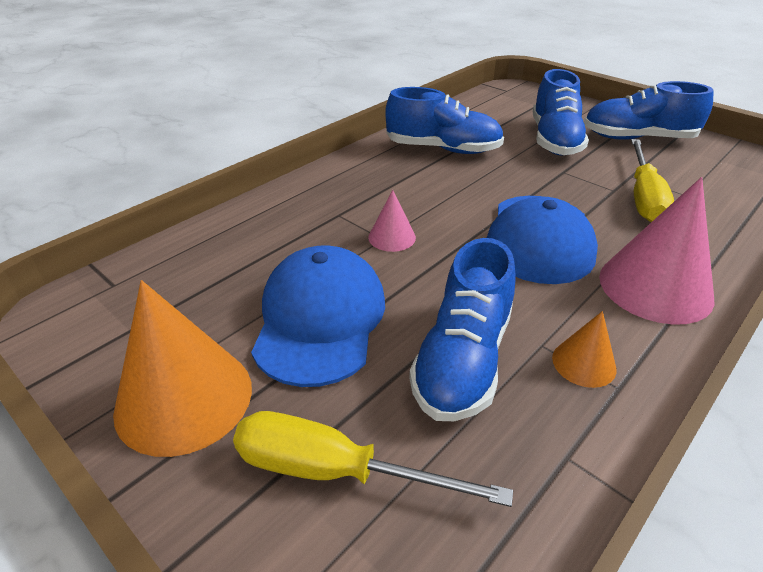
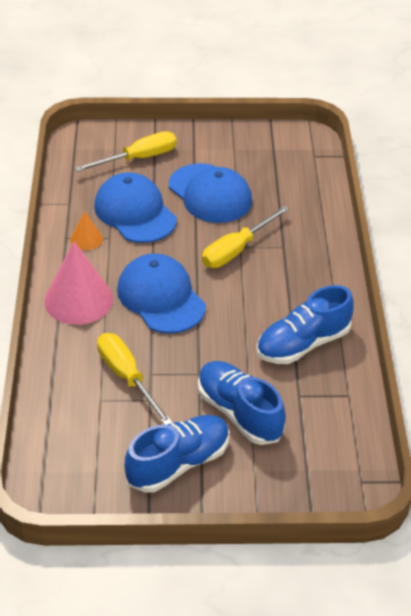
camera: 135 degrees right, 5 degrees up
orange cone [113,280,252,457] -> none
pink cone [368,190,416,252] -> yellow screwdriver [202,206,289,268]
blue shoe [409,238,516,421] -> blue cap [94,172,177,243]

